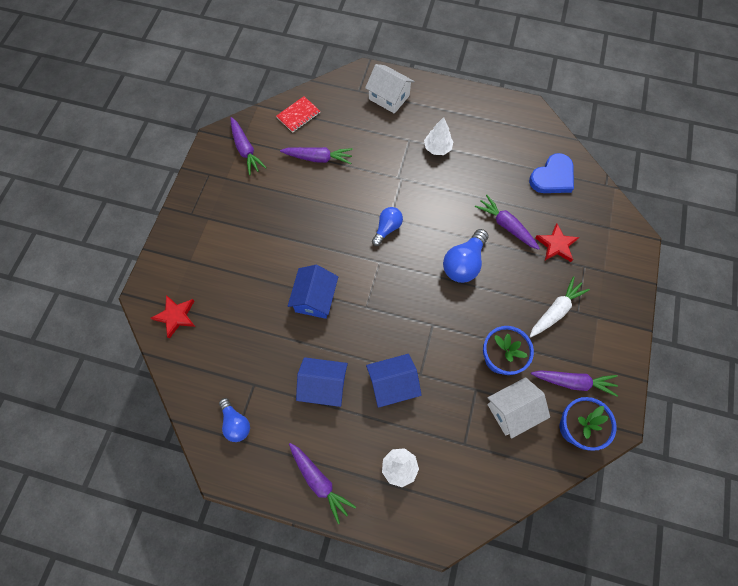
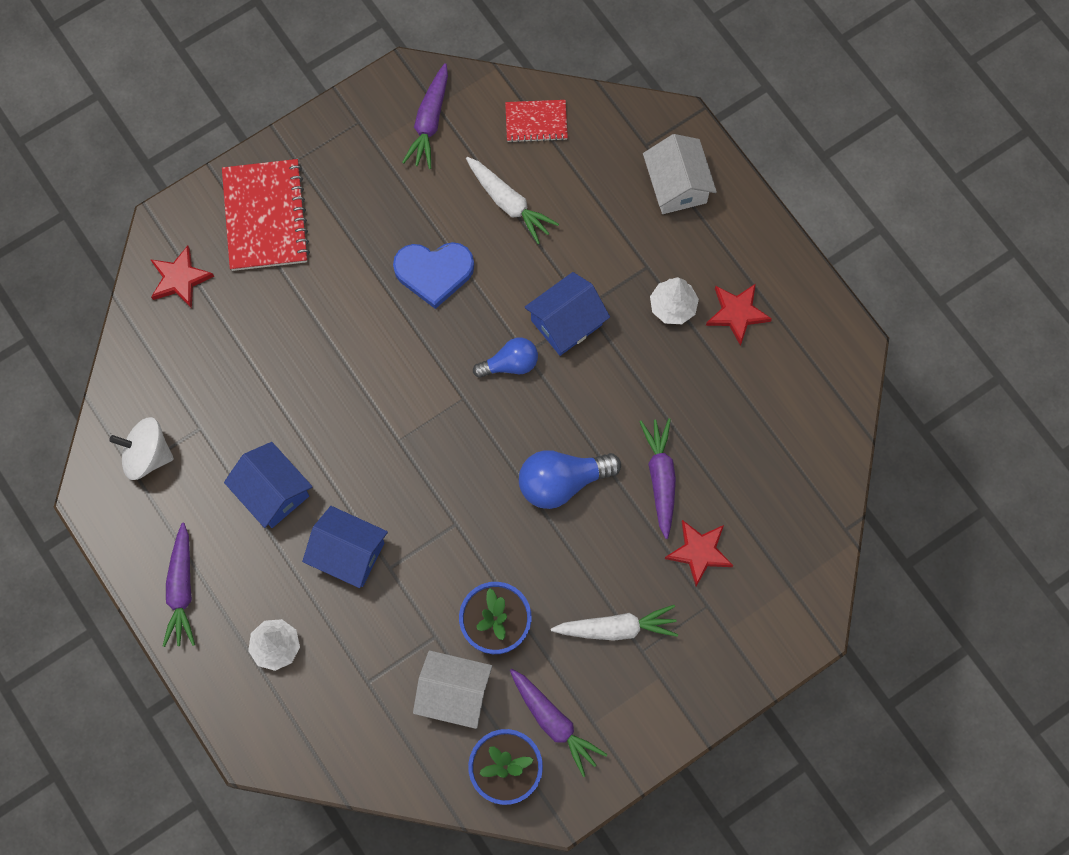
camera: 40 degrees right, 5 degrees up
blue light bulb [219,398,250,442] -> white spinning top [109,417,174,480]
purple carrot [280,147,353,164] -> white carrot [466,157,559,244]
blue house [288,265,338,319] -> blue house moved to [525,272,610,356]
blue heart [529,153,574,193] -> blue heart moved to [393,242,474,309]
none -> red notebook [222,159,310,271]
none -> red star [706,283,772,346]

